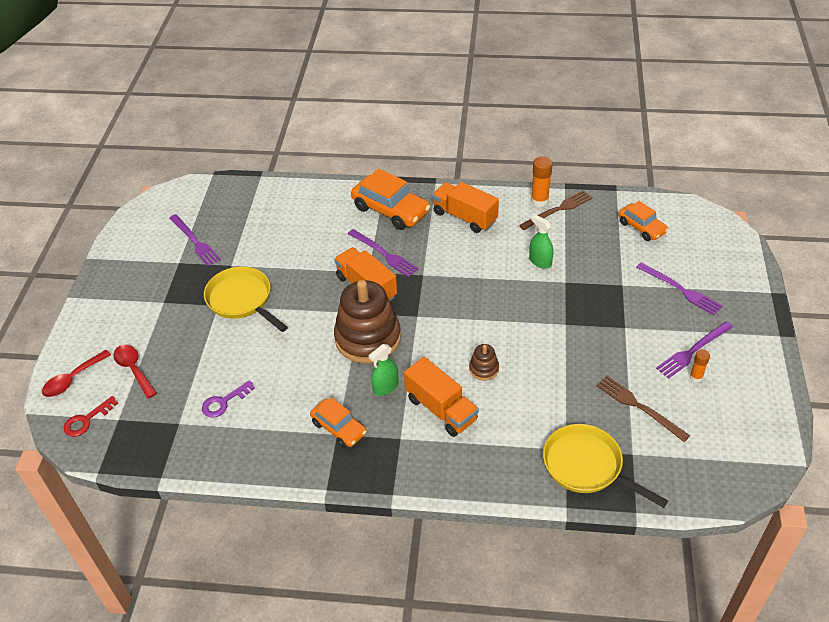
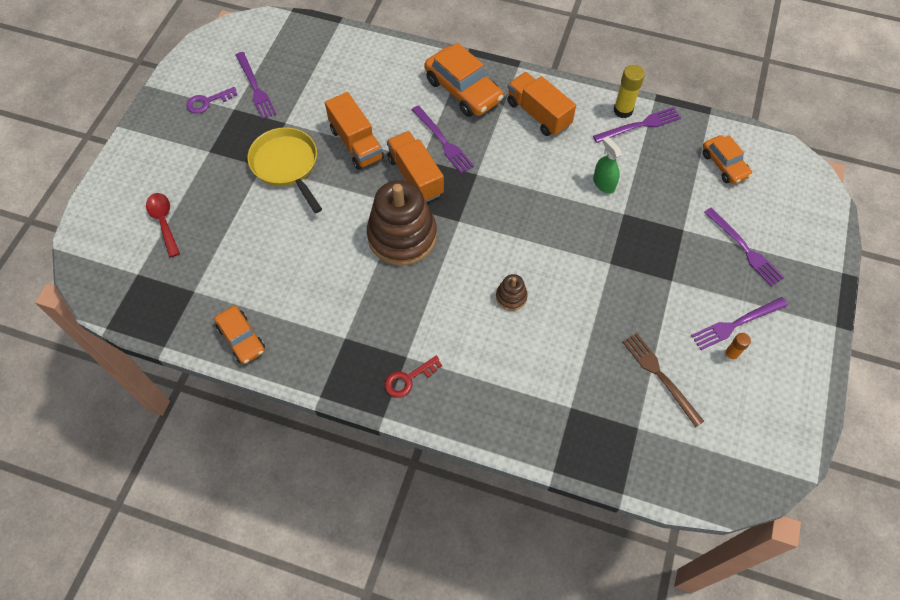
camera: 10 degrees right, 15 degrees up
red spoon [42,350,111,397] -> none
red key [64,396,118,437] -> red key moved to [385,356,442,398]
purple key [202,380,255,418] -> purple key moved to [186,87,237,114]
orange car [310,397,366,448] -> orange car moved to [214,306,265,364]
green spray bottle [368,344,398,396] -> none
orange truck [404,357,479,437] -> orange truck moved to [325,92,384,170]
brown fork [519,190,592,230] -> purple fork [593,107,681,143]
orange glue stick [531,156,553,207] -> yellow glue stick [614,65,645,118]
yellow pan [543,424,668,508] -> none

